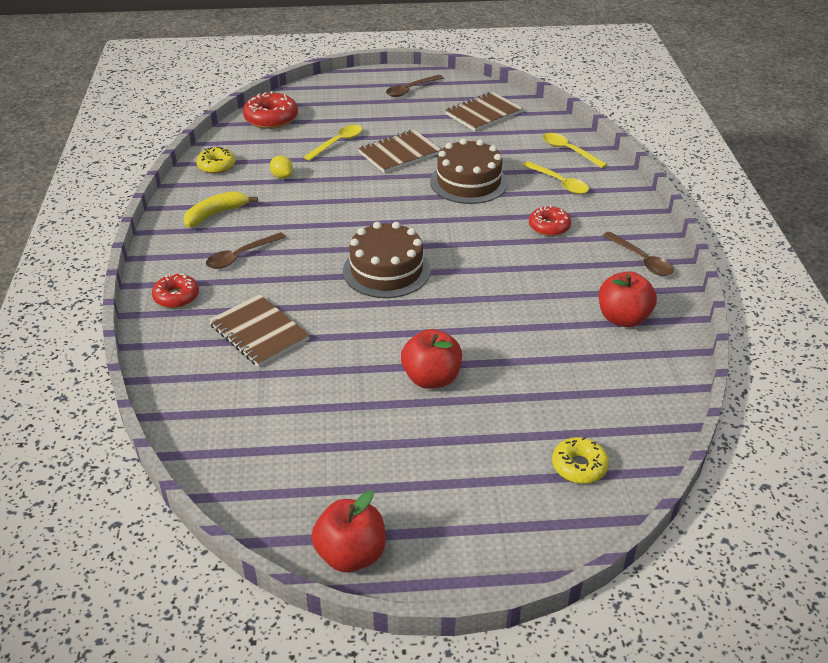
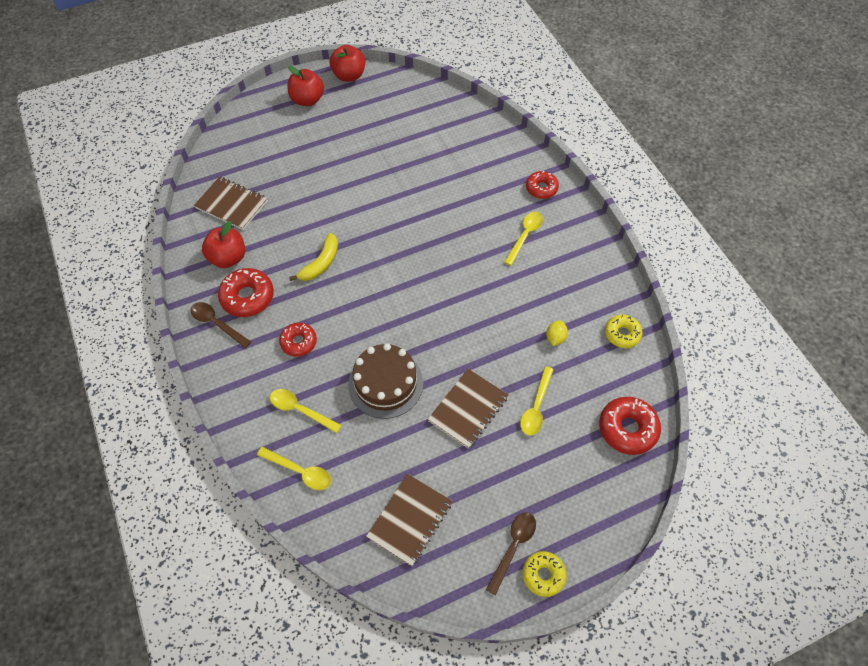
camera: 160 degrees right, 20 degrees up
yellow banana [183,191,258,227] -> yellow banana moved to [289,233,338,281]
brown spoon [206,232,286,269] -> yellow spoon [504,212,543,266]
brown notebook [209,294,310,367] -> brown notebook moved to [194,177,268,230]
yellow lemon [270,156,293,179] -> yellow lemon turned 75 degrees clockwise [546,320,568,346]
brown cake [343,222,431,298] -> none
red apple [401,329,462,389] -> red apple moved to [287,66,324,106]
yellow donut [552,437,609,484] -> yellow donut moved to [522,551,567,597]
none -> red donut [218,268,274,317]

